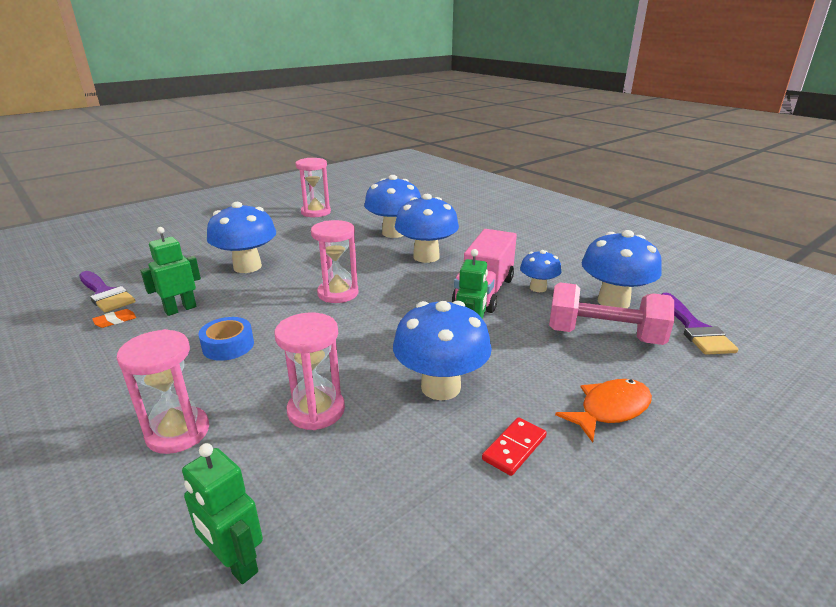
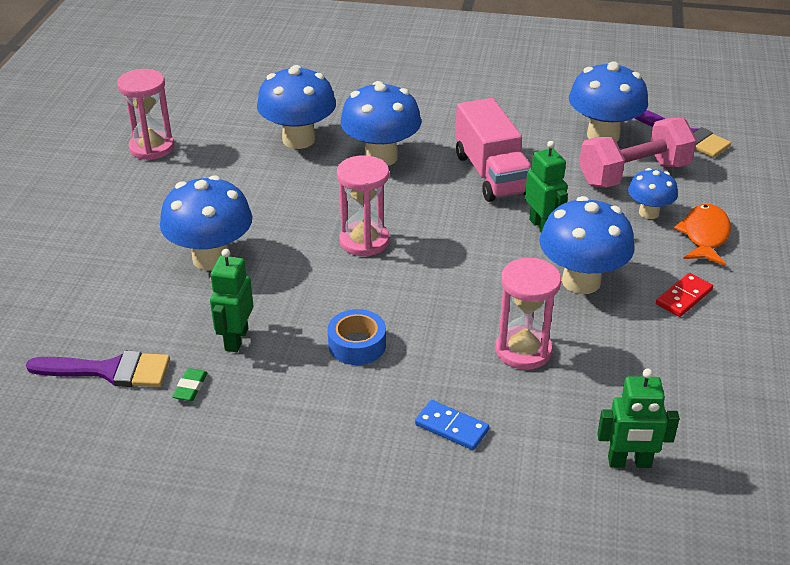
camera: 40 degrees left, 10 degrees up
orange eraser [92,309,136,328] -> green eraser [172,368,208,401]
pink hourglass [117,329,209,454] -> blue domino [415,400,489,450]
red domino [482,417,547,476] -> red domino turned 45 degrees clockwise [656,273,713,317]
blue mushroom [520,250,561,292] -> blue mushroom moved to [628,168,678,219]

